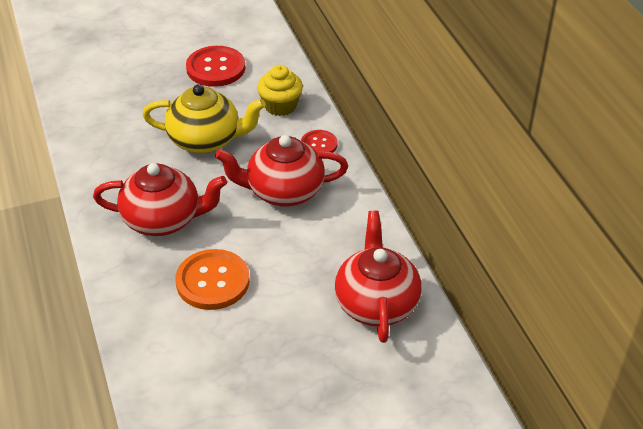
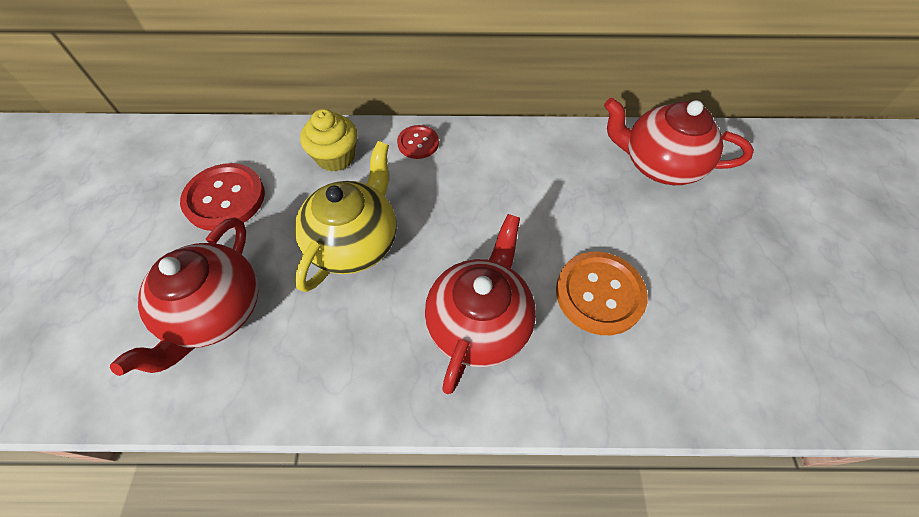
camera: 70 degrees left, 15 degrees up
red teapot [215,135,348,207] -> red teapot moved to [110,217,259,376]

